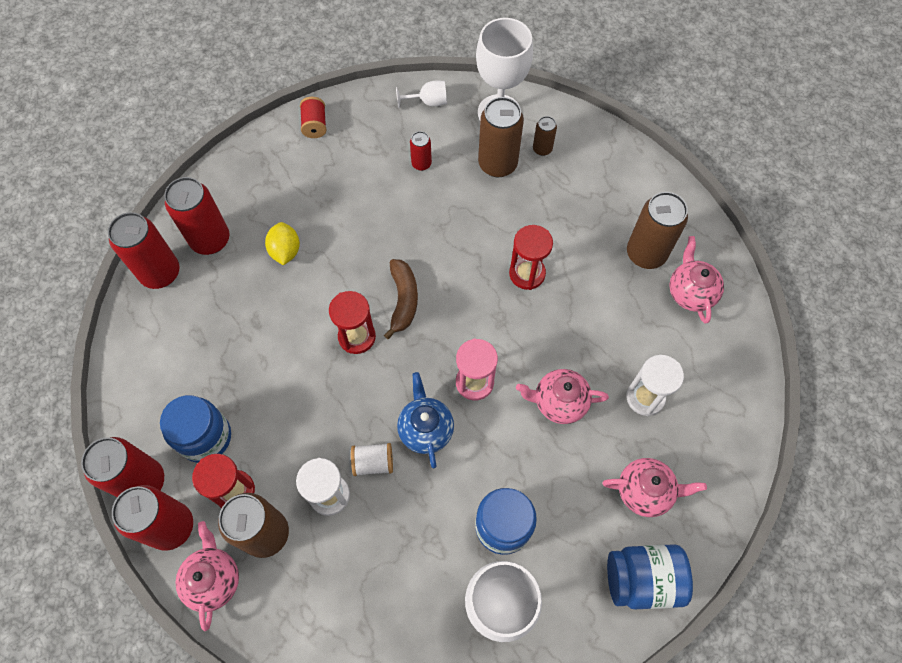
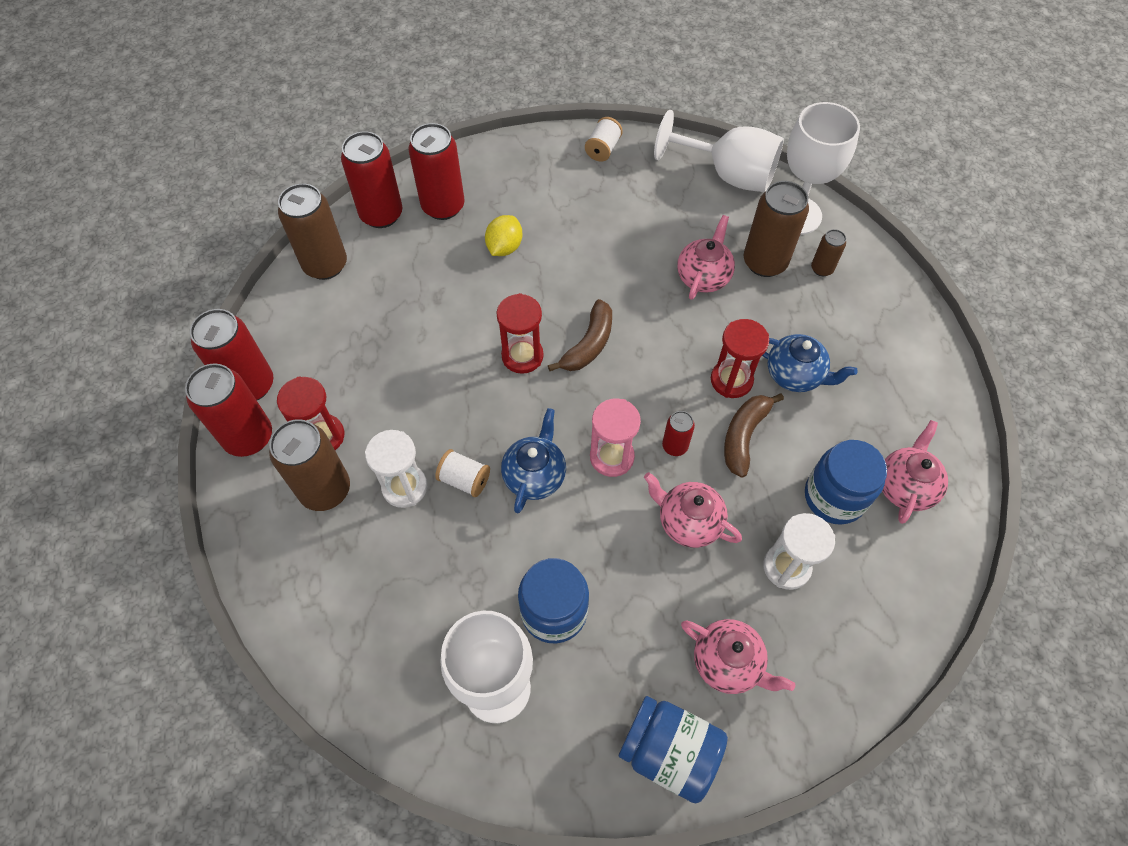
camera: 30 degrees right, 5 degrees down
blue jar [160,395,231,463] -> blue jar moved to [805,440,887,525]
pink teapot [176,521,239,631] -> pink teapot moved to [677,215,735,300]
red spool [300,97,327,138] -> white spool [585,117,623,162]
white goblet [396,80,447,109] -> white goblet [654,110,784,192], size x2.10
red can [410,131,432,171] -> red can moved to [662,411,695,456]
brown can [627,192,688,269] -> brown can moved to [278,183,347,280]
none -> brown banana [724,393,784,478]
none -> blue teapot [762,334,858,392]

